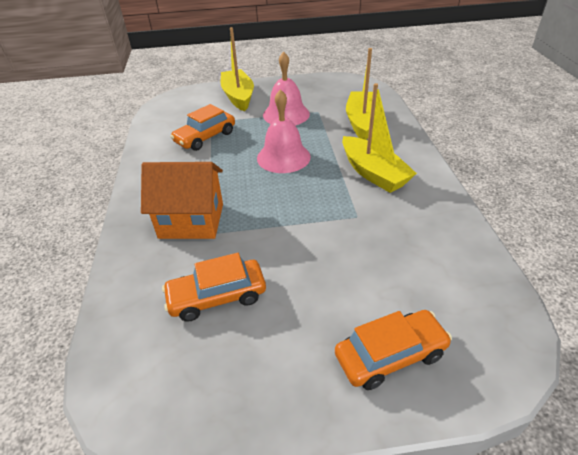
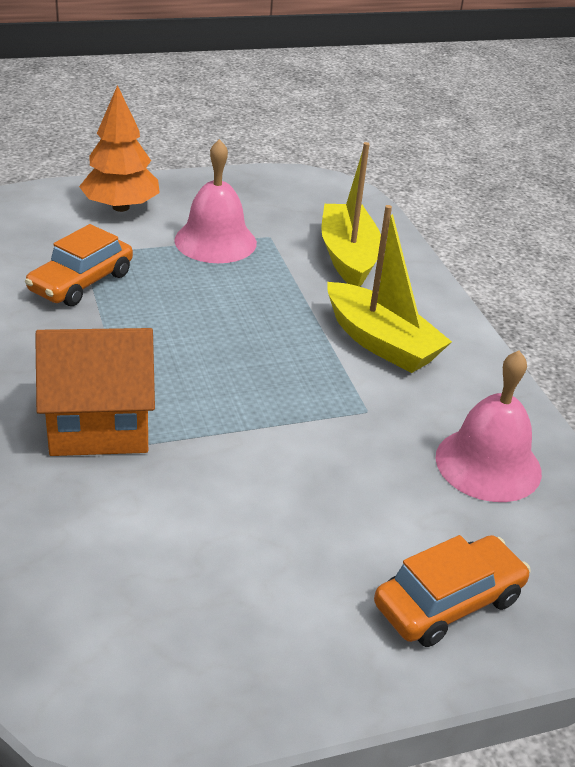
camera: 15 degrees left, 5 degrees down
orange car [162,253,266,322] -> none
yellow boat [221,27,254,111] -> orange tree [79,85,160,212]
pink bell [257,89,311,173] -> pink bell moved to [436,350,542,502]

